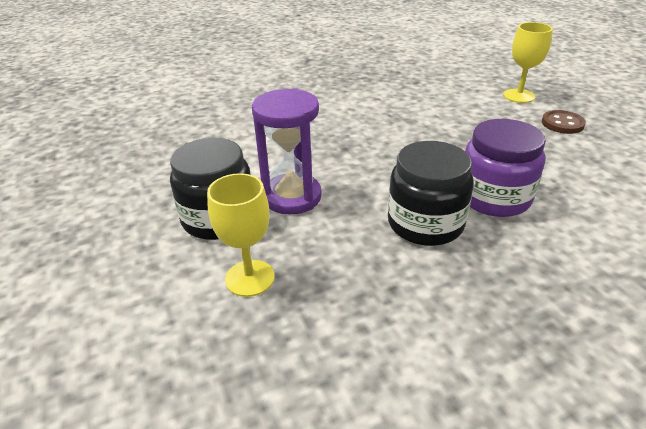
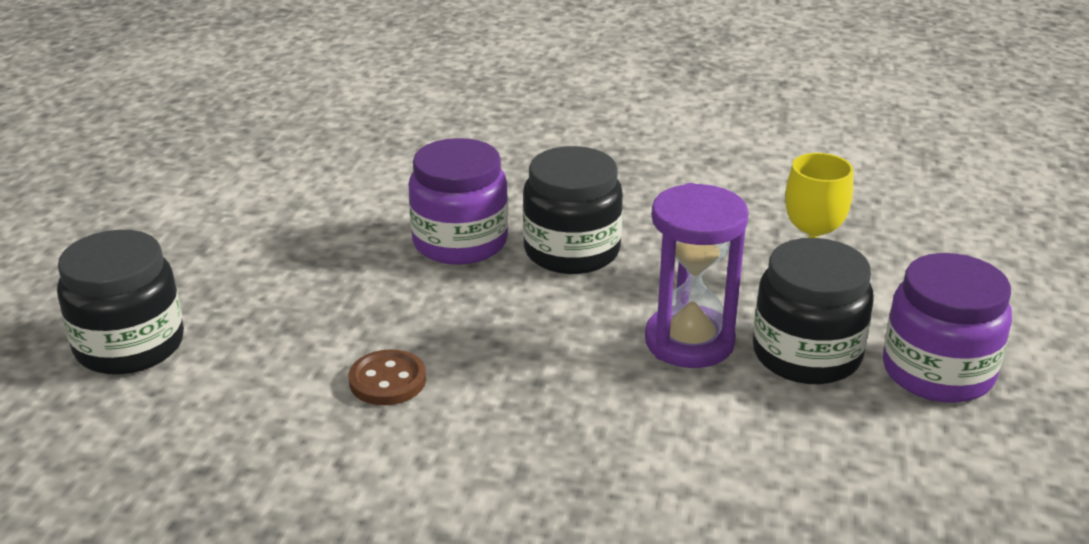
camera: 145 degrees left, 5 degrees down
yellow goblet [503,22,553,103] -> black jar [57,230,184,375]
brown button [542,110,586,134] -> brown button moved to [349,349,426,405]
none -> purple jar [883,253,1012,403]

